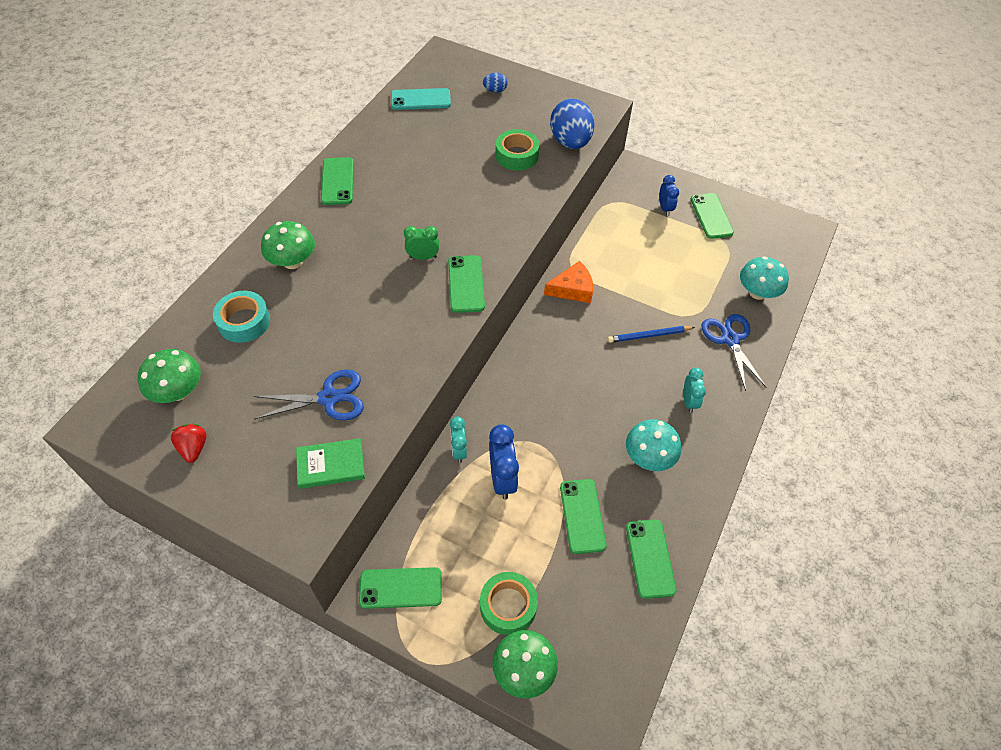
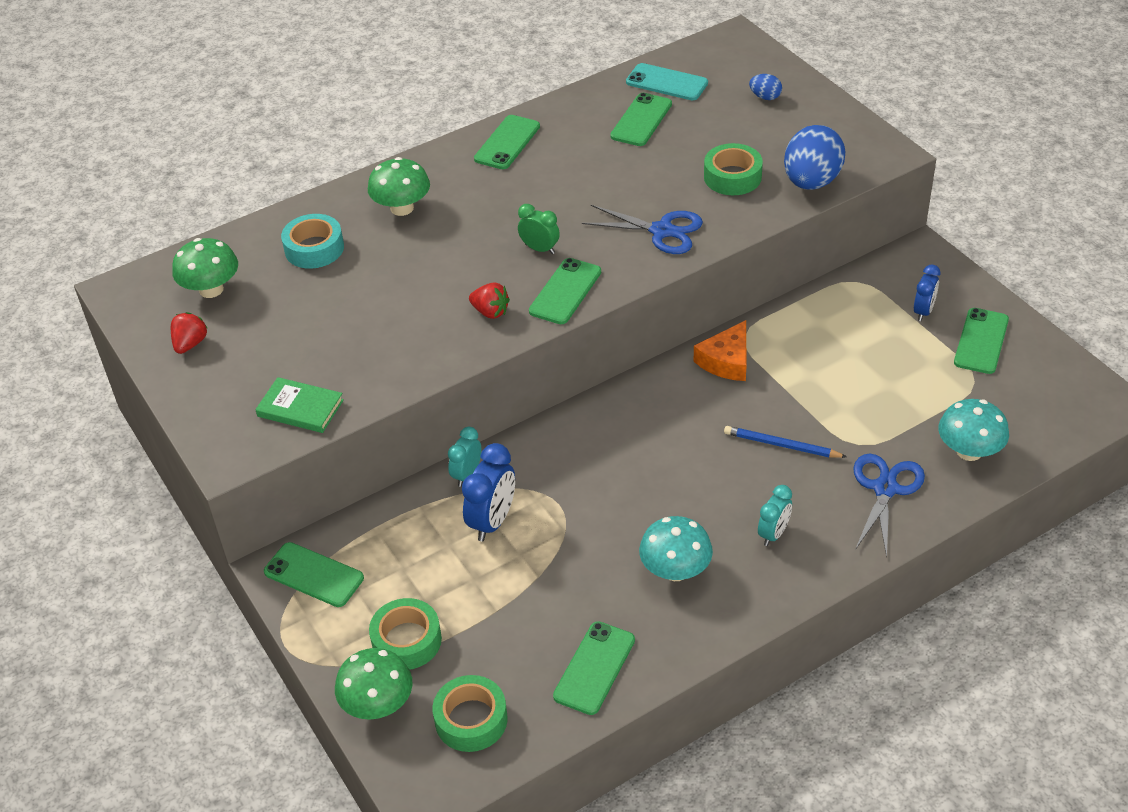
camera: 35 degrees right, 10 degrees down
blue scissors [253,369,364,420] -> blue scissors moved to [582,205,703,254]
orange cheese [544,261,593,303] -> orange cheese turned 105 degrees clockwise [694,320,747,381]
green phone [560,479,607,554] -> green phone moved to [610,93,672,146]
none -> green tape [432,675,508,752]
none -> red strawberry [469,282,510,319]

